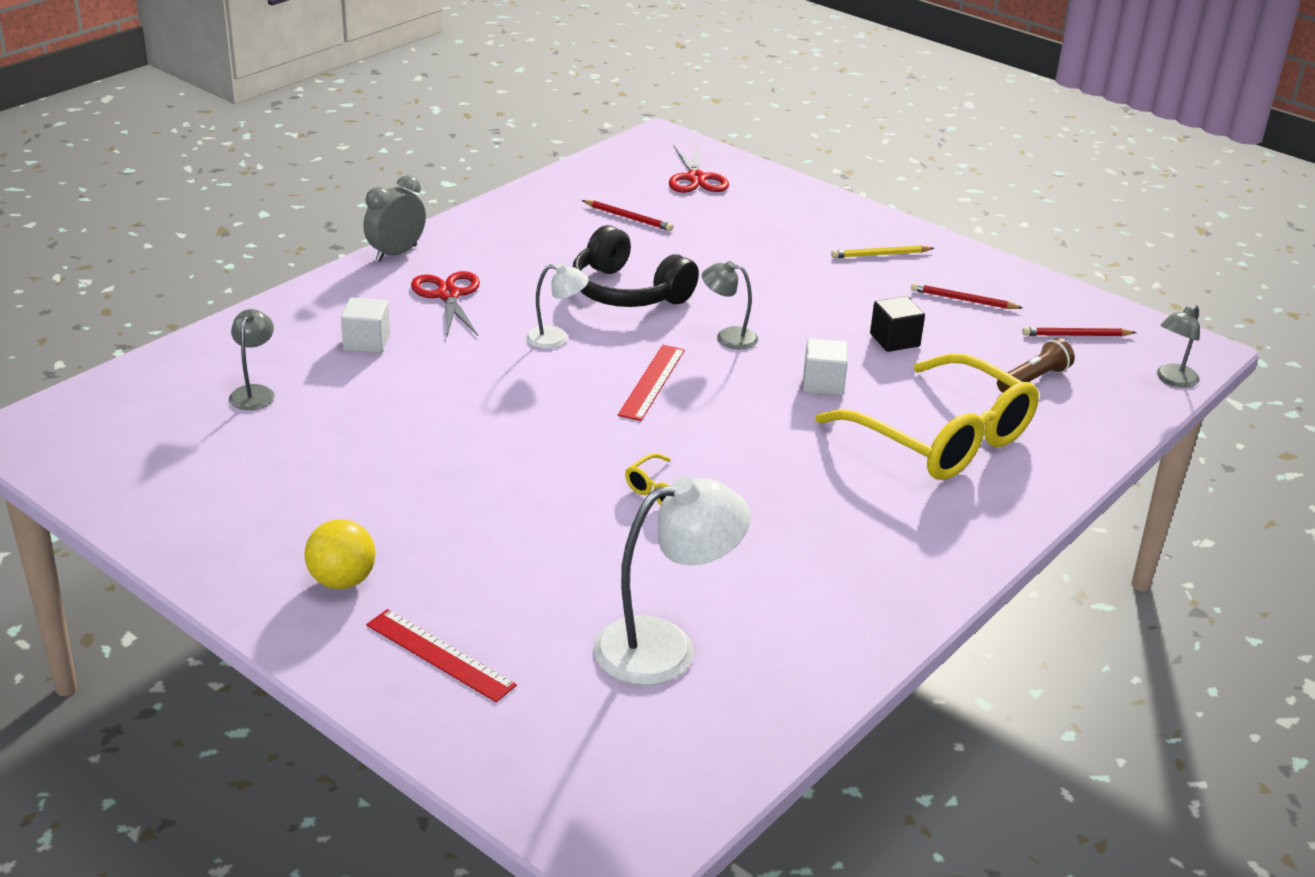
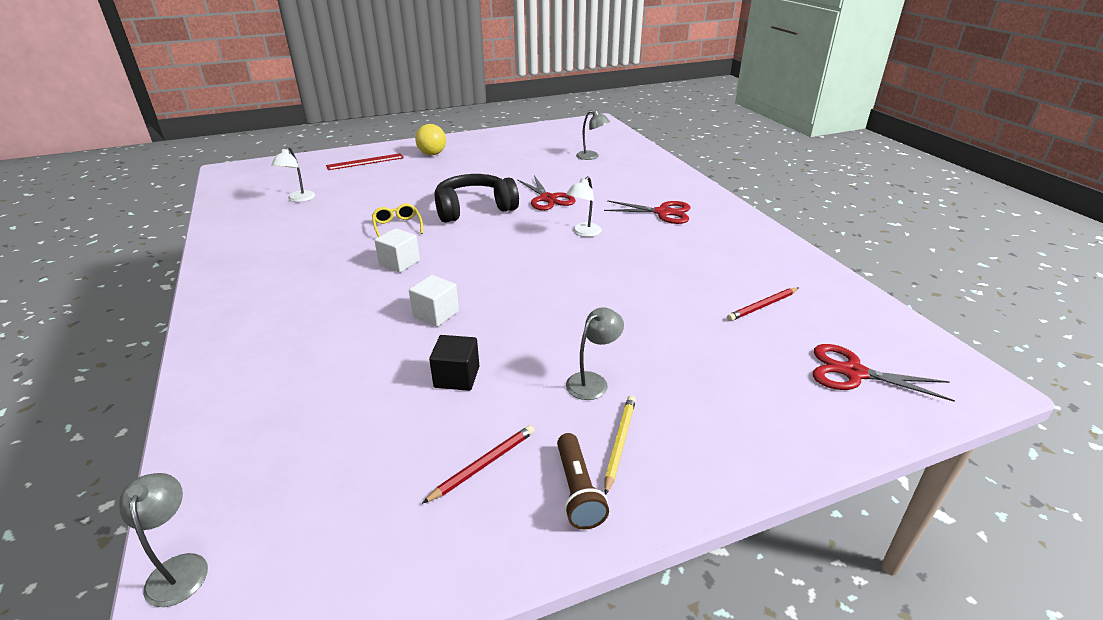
camera: 120 degrees right, 0 degrees up
white cube [341,297,390,353] -> white cube moved to [374,228,420,273]
grey clock [363,175,426,262] -> none
black headphones [573,225,699,307] -> black headphones moved to [434,174,519,223]
white lamp [593,476,751,685] -> white lamp [271,147,315,202], size x0.54
red ruler [618,345,685,421] -> none
grey lamp [702,261,758,349] -> grey lamp moved to [566,307,624,400]
yellow glasses [816,353,1039,480] -> none
brown flashlight [997,338,1075,393] -> brown flashlight moved to [557,433,609,529]
red pencil [1022,327,1137,336] -> none
none -> red scissors [517,176,576,211]

